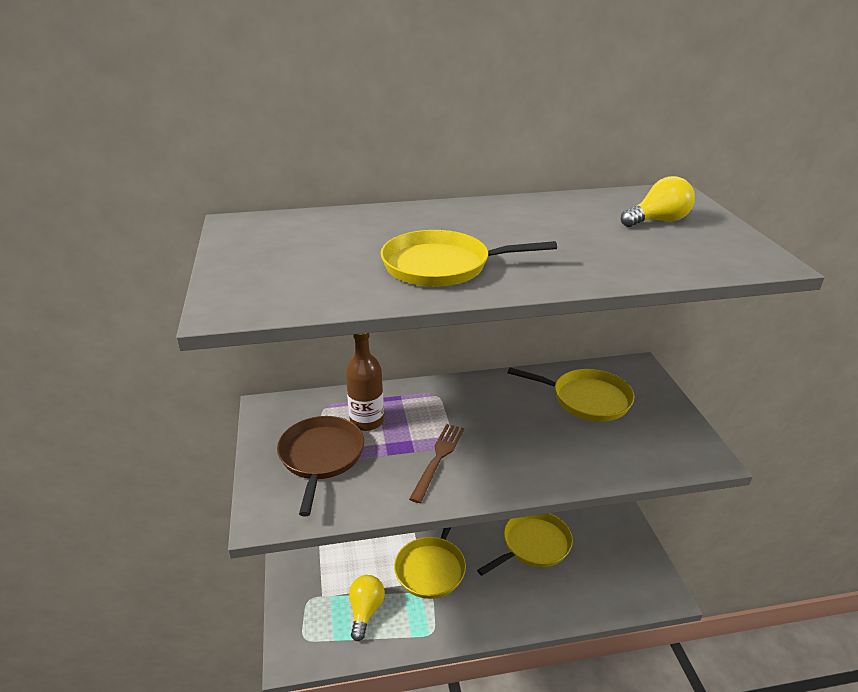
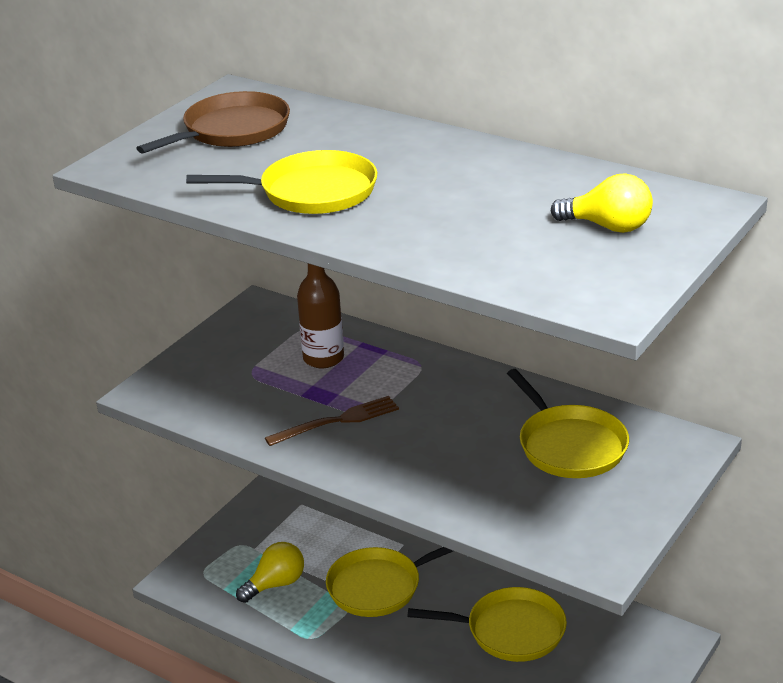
camera: 45 degrees right, 0 degrees up
brown pan [277,416,364,516] -> brown pan moved to [136,91,290,154]
yellow pan [381,230,557,287] -> yellow pan turned 135 degrees clockwise [186,150,377,214]

